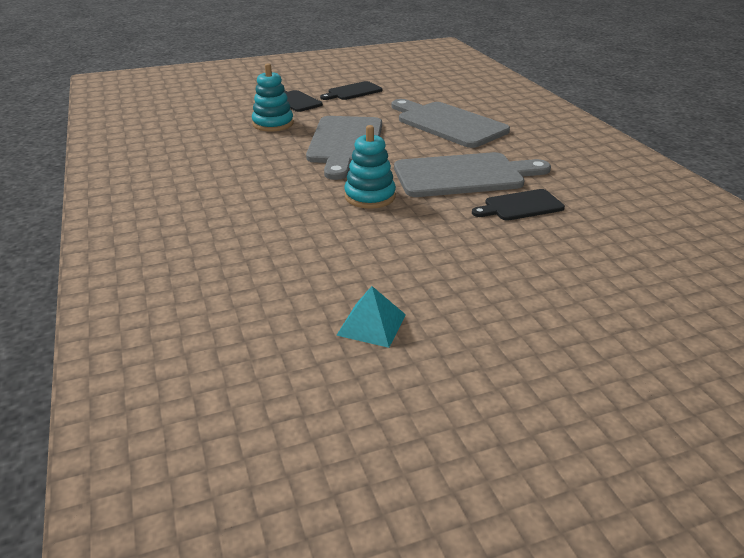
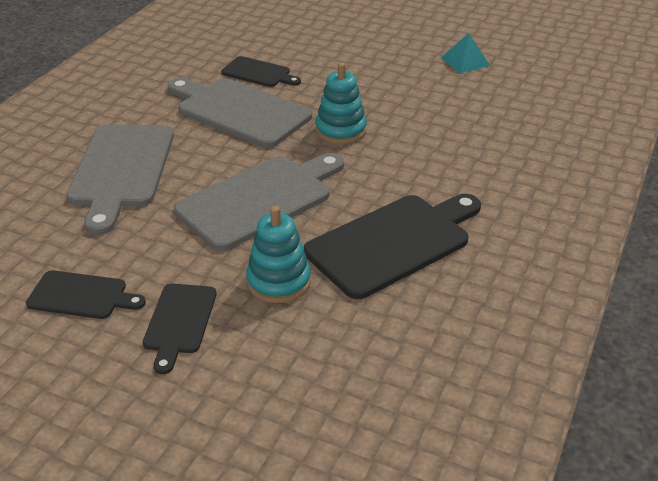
camera: 135 degrees left, 5 degrees up
none -> black cutting board [304,194,481,299]

